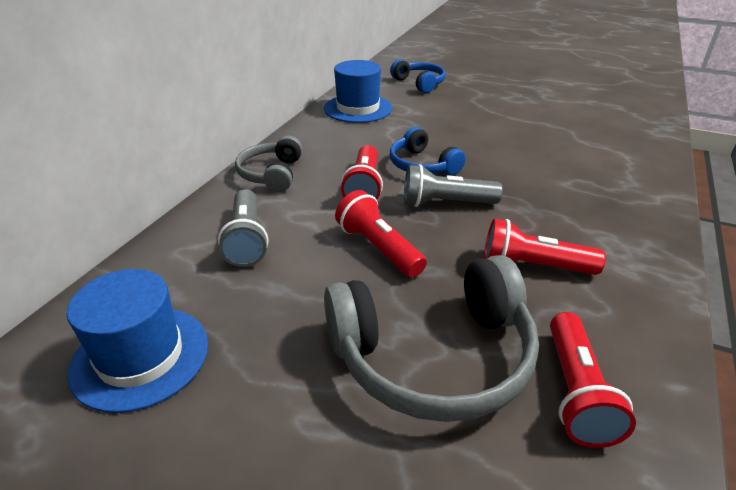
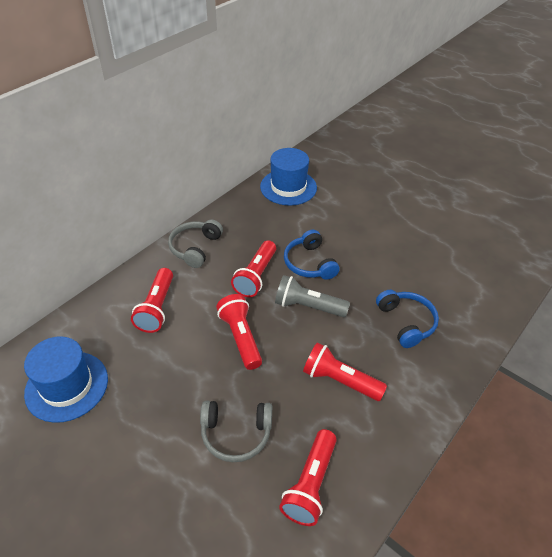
camera: 15 degrees right, 10 degrees up
grey flashlight [218,189,268,267] -> red flashlight [131,268,173,333]
grey headphones [324,255,539,422] -> grey headphones [200,401,272,462], size x0.56
blue headphones [390,59,446,93] -> blue headphones moved to [376,290,439,348]

